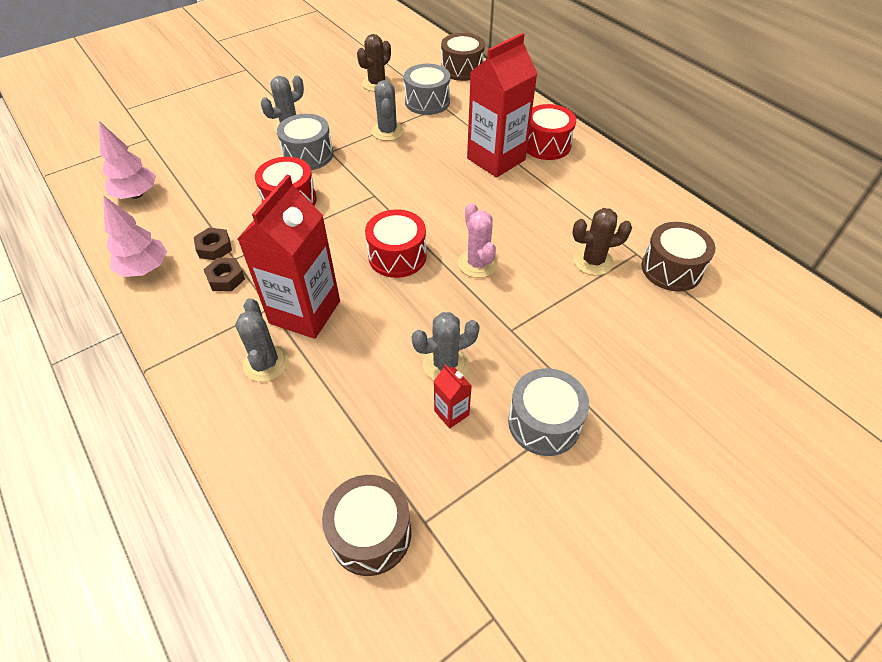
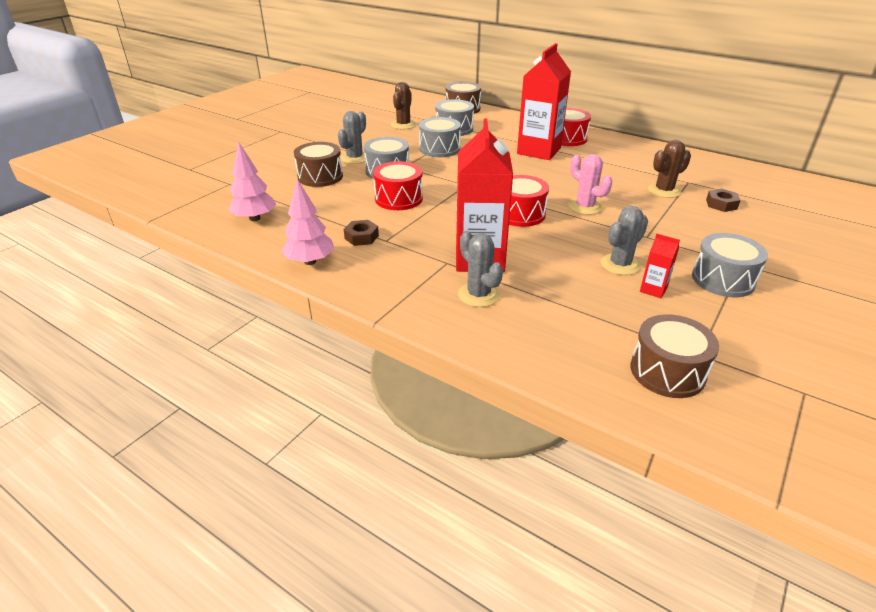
camera: 20 degrees left, 15 degrees down
brown nut [203,258,245,291] -> brown nut moved to [706,189,741,212]
grey cactus [372,80,404,141] -> grey drum [419,117,461,157]
brown drum [641,222,715,292] -> brown drum moved to [294,142,343,187]

